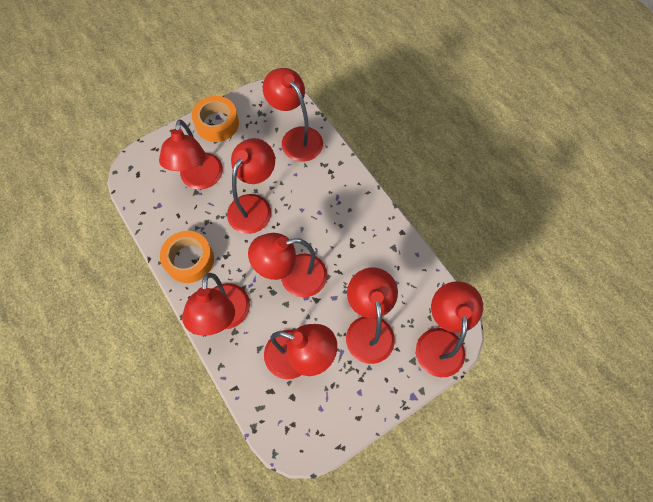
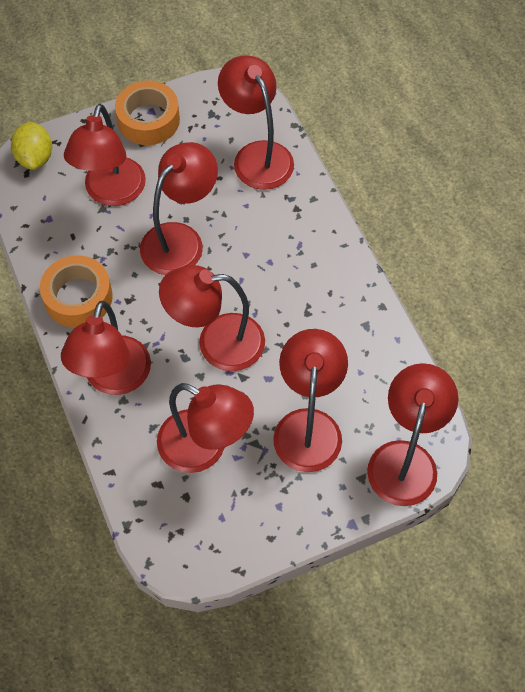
camera: 10 degrees right, 5 degrees down
none -> yellow lemon [11,122,52,170]

